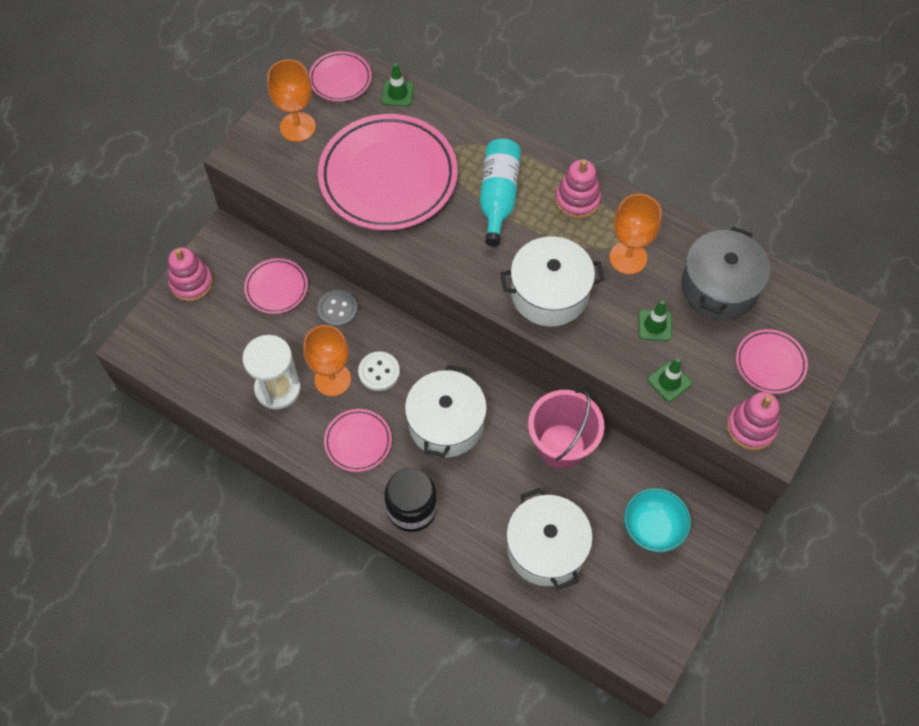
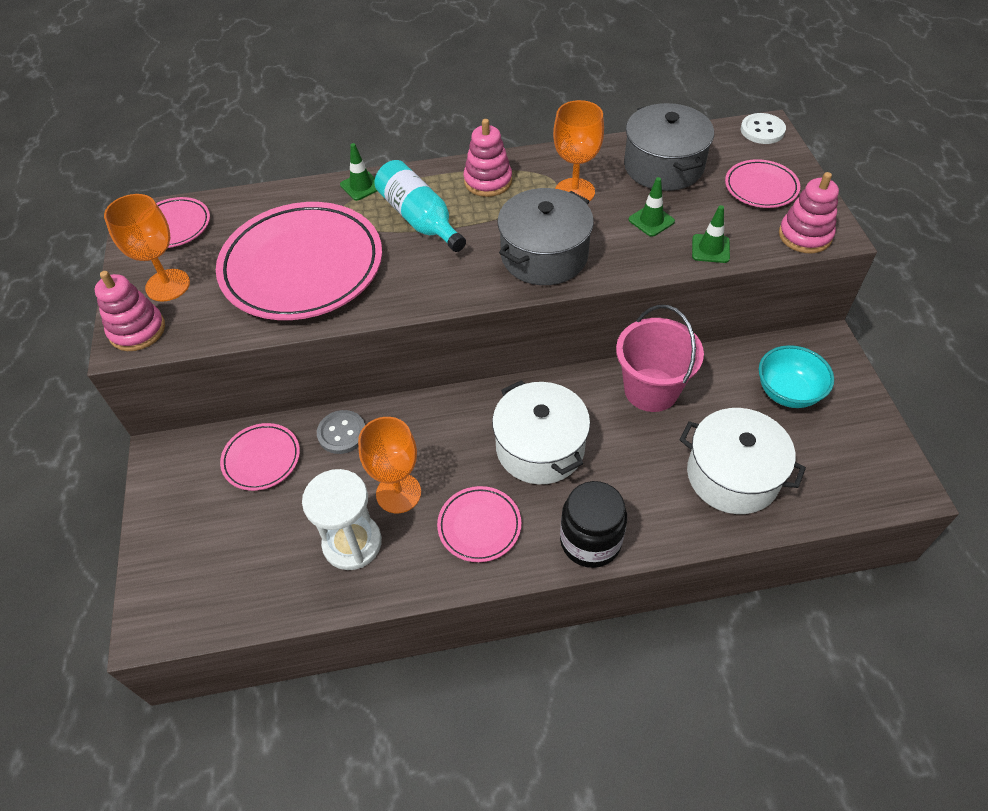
camera: 40 degrees left, 10 degrees down
pink stacking toy [168,247,213,302] -> pink stacking toy moved to [95,271,165,351]
white button [358,351,400,391] -> white button moved to [741,113,786,144]
green traffic cone [382,63,414,107] -> green traffic cone moved to [340,143,377,201]
white pot [500,236,604,327] -> grey pot [498,188,594,285]

